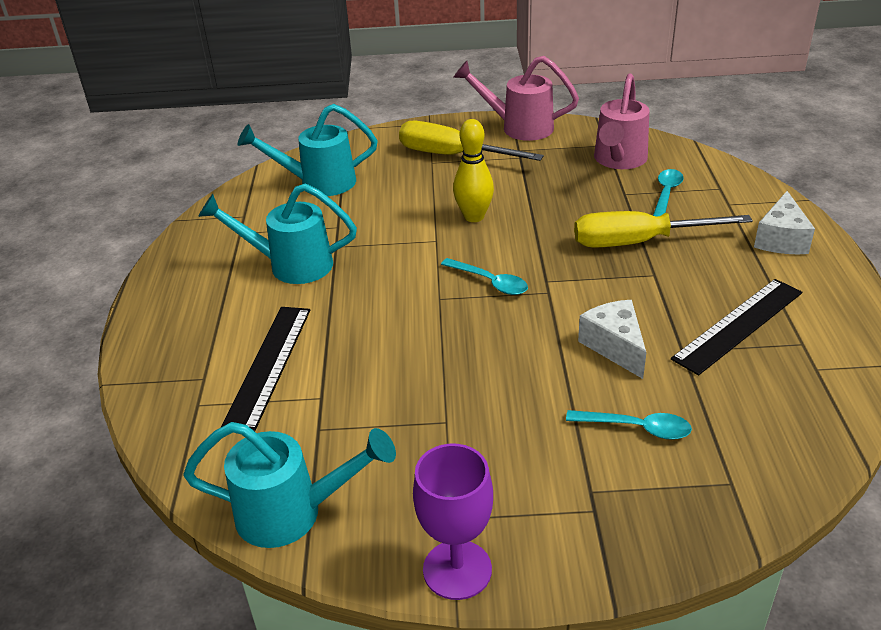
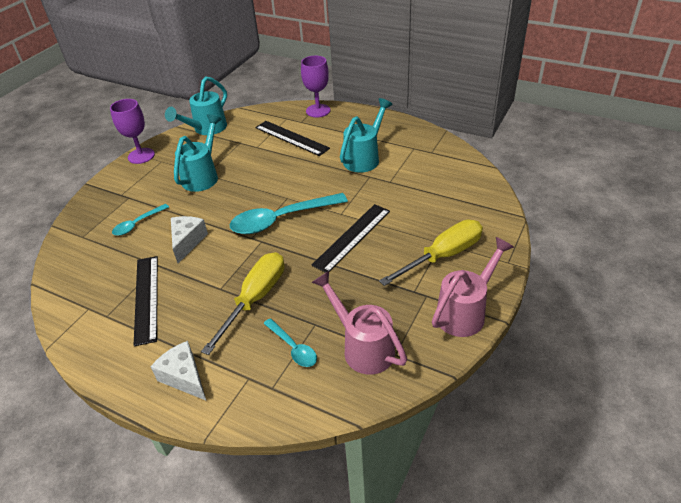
camera: 120 degrees right, 5 degrees up
turquoise watering can [238,104,378,196] -> turquoise watering can moved to [174,114,222,192]
turquoise spoon [441,258,528,295] -> turquoise spoon [230,193,348,234], size x1.93
yellow bowling pin [453,119,494,222] -> black ruler [311,204,390,273]
white cheese [578,300,646,379] -> white cheese turned 90 degrees counterclockwise [171,216,208,263]
none -> purple goblet [301,56,330,118]

